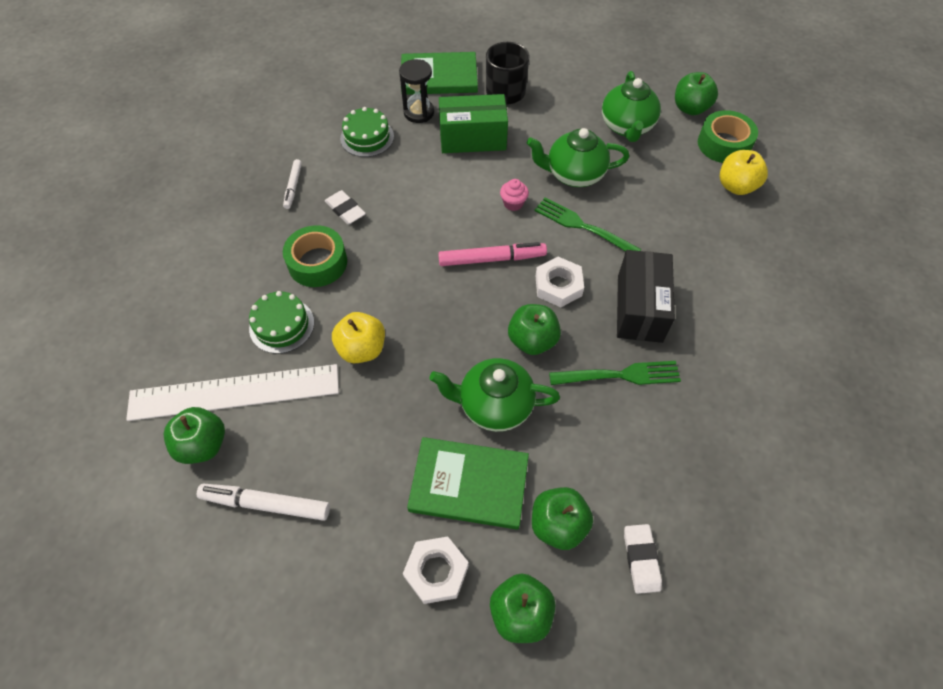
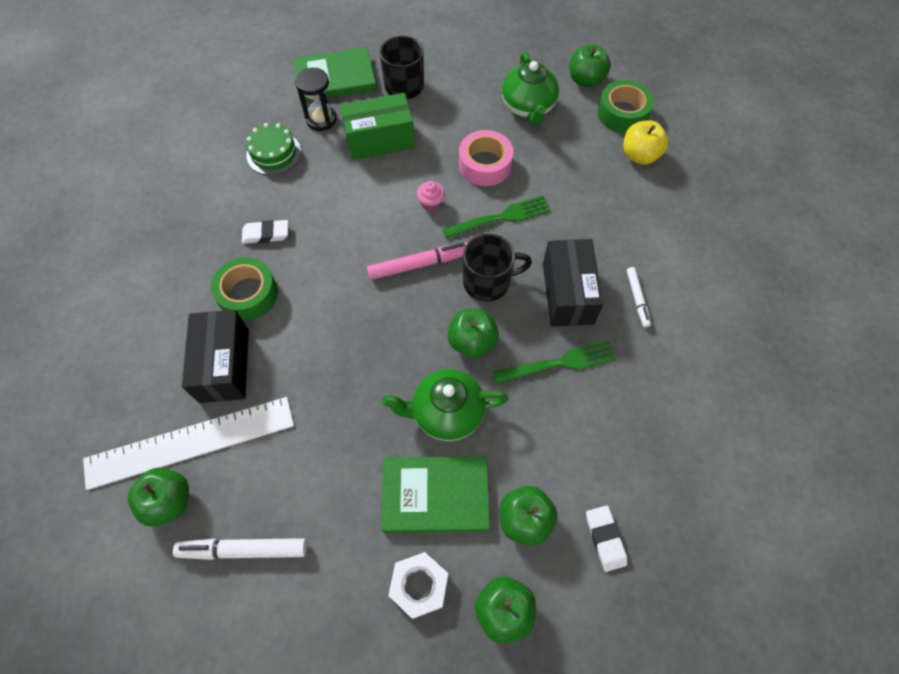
camera: 10 degrees left, 5 degrees up
green cake [249,291,314,354] -> black box [182,310,249,403]
white marker [283,159,302,209] -> white marker moved to [627,267,651,328]
white eraser [325,190,366,225] -> white eraser turned 45 degrees counterclockwise [242,220,288,244]
yellow apple [332,312,385,363] -> none
green teapot [527,128,629,187] -> pink tape [459,130,514,186]
green fork [534,197,642,251] -> green fork turned 135 degrees clockwise [442,196,551,239]
white nut [536,257,584,307] -> black mug [463,234,532,302]

